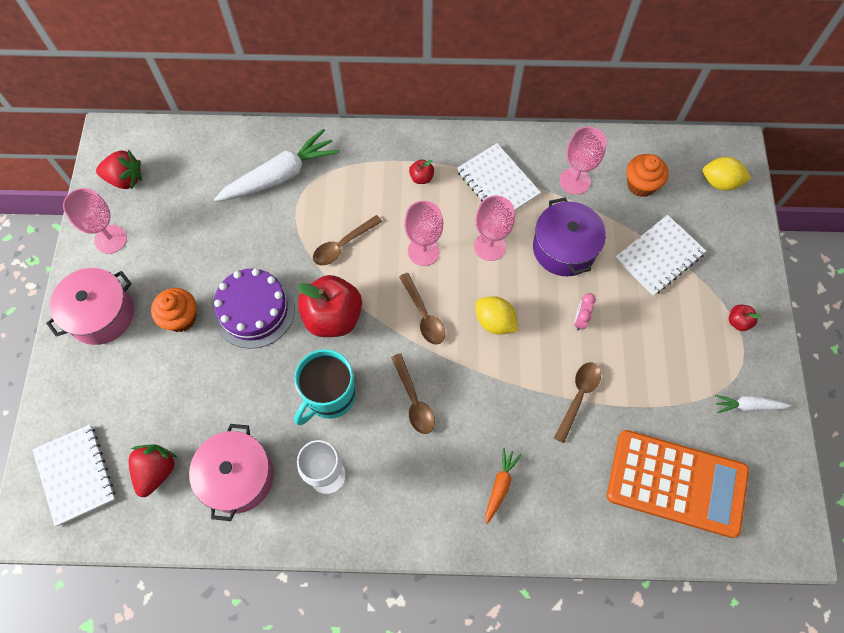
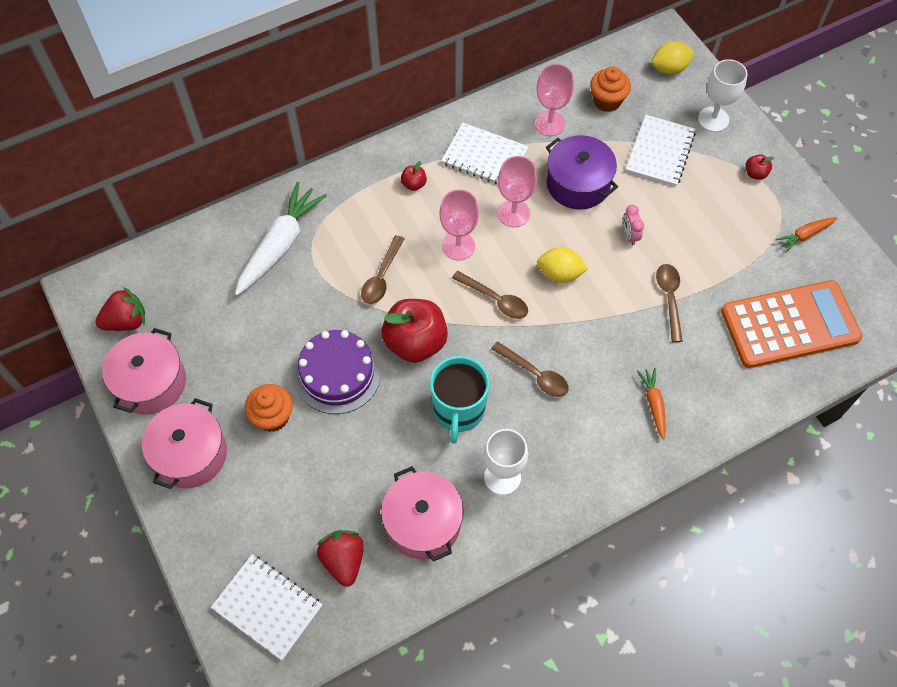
camera: 30 degrees left, 5 degrees down
pink goblet [63,188,127,254] -> pink pot [102,328,186,414]
white carrot [715,395,791,413] -> orange carrot [775,217,837,253]
none -> white goblet [698,59,748,132]

